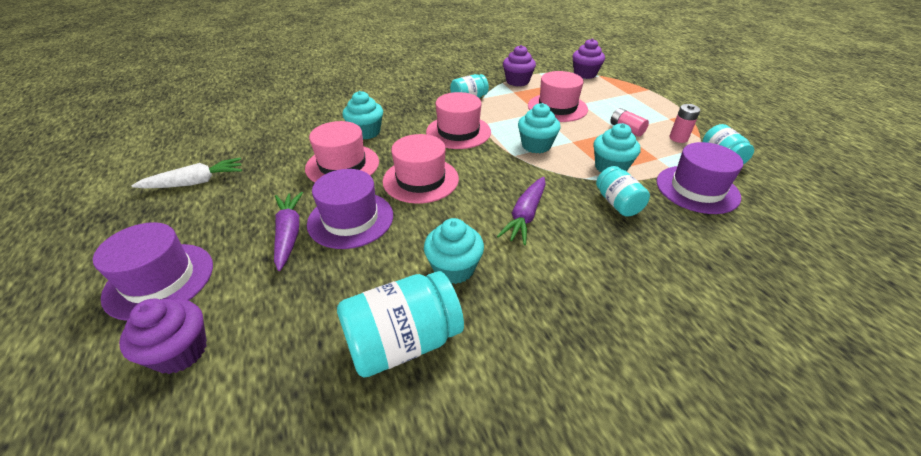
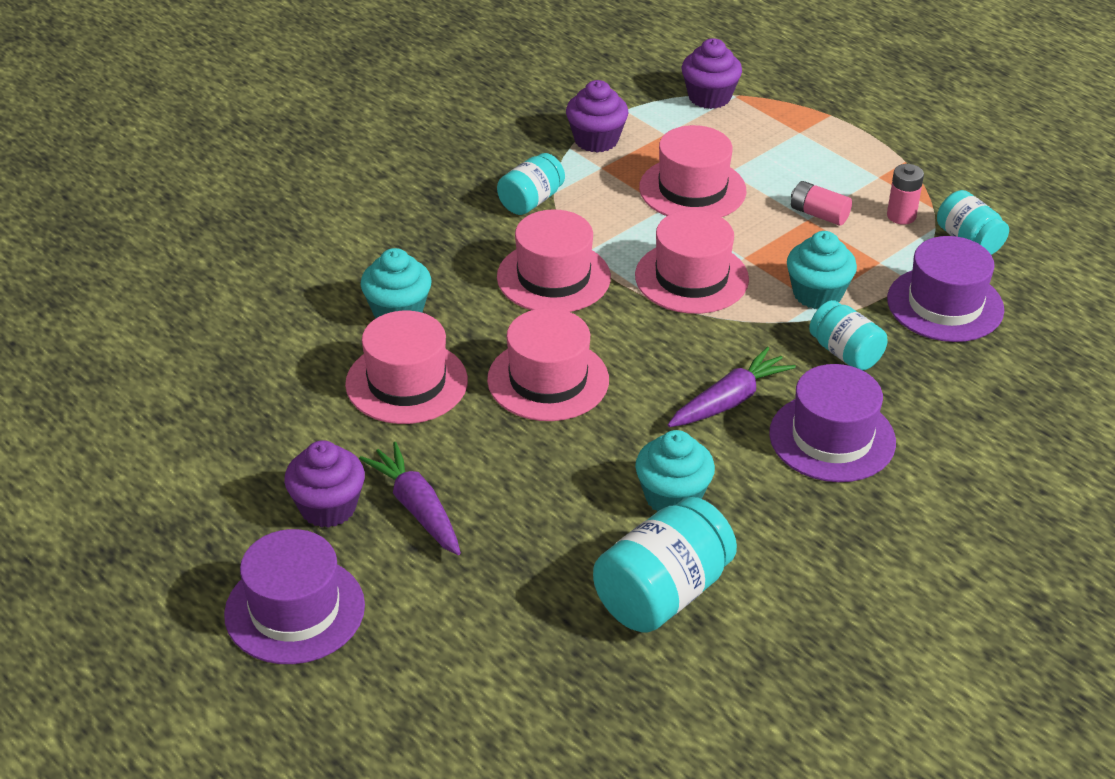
camera: 20 degrees left, 0 degrees up
purple cupcake [119,298,207,374] -> purple cupcake moved to [284,440,365,528]
white carrot [131,158,242,188] -> none
purple hat [307,169,393,249] -> purple hat moved to [769,364,896,482]
purple carrot [497,177,546,245] -> purple carrot turned 135 degrees counterclockwise [668,347,796,427]
turquoise cupcake [518,103,560,153] -> pink hat [635,210,749,314]

